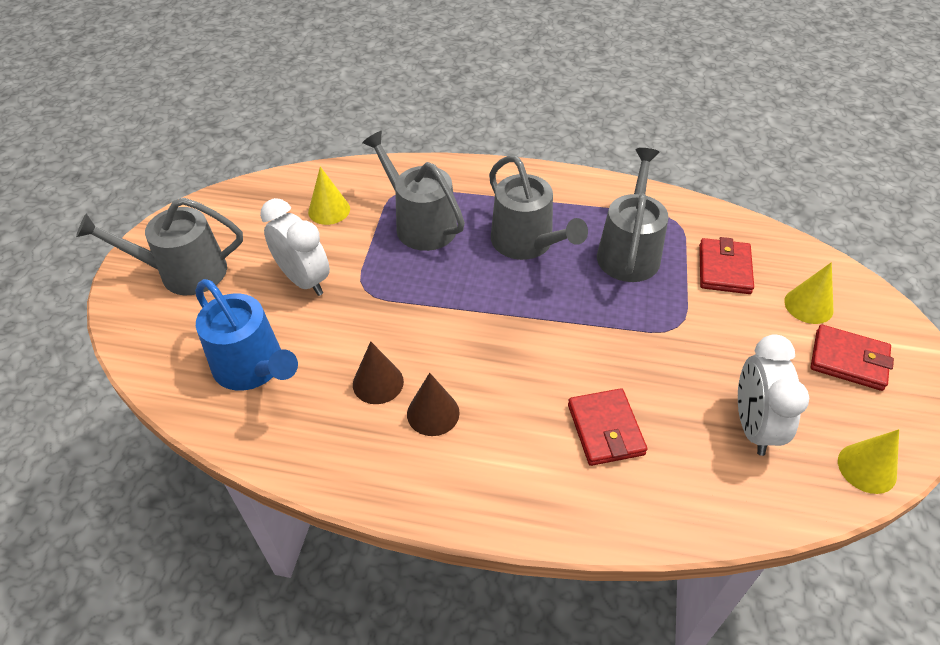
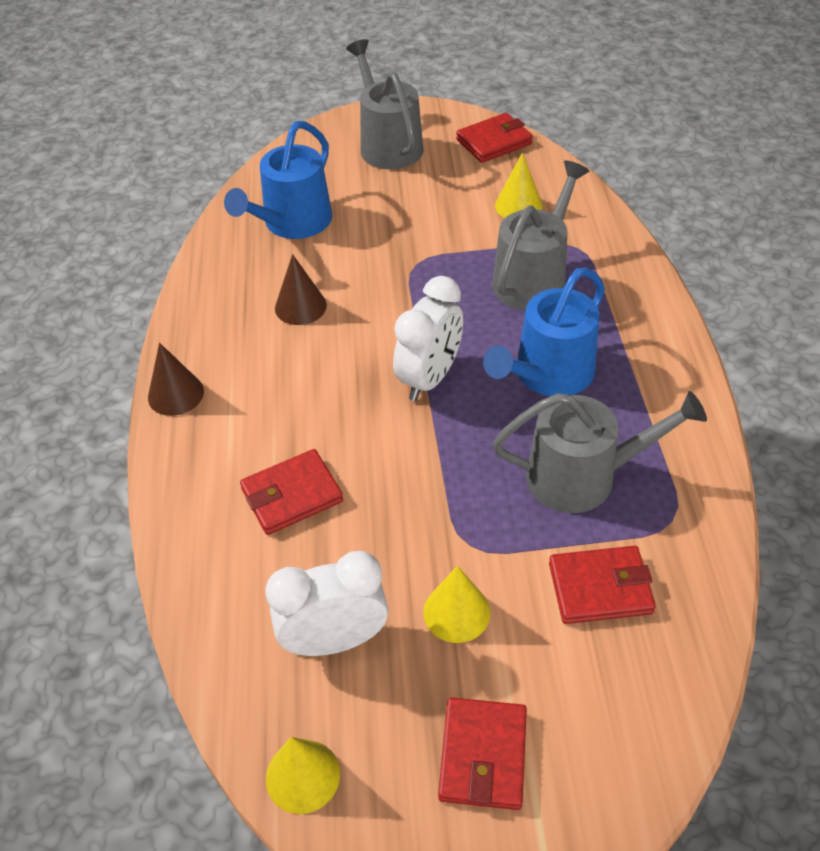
camera: 75 degrees right, 0 degrees up
white clock [260,198,330,296] -> white clock moved to [393,276,463,401]
brown cone [407,373,460,436] -> brown cone moved to [148,343,204,416]
grey watering can [489,155,588,260] -> blue watering can [483,267,605,396]
yellow cone [784,262,834,324] -> yellow cone moved to [423,566,490,643]
none -> red wallet [456,113,533,163]

